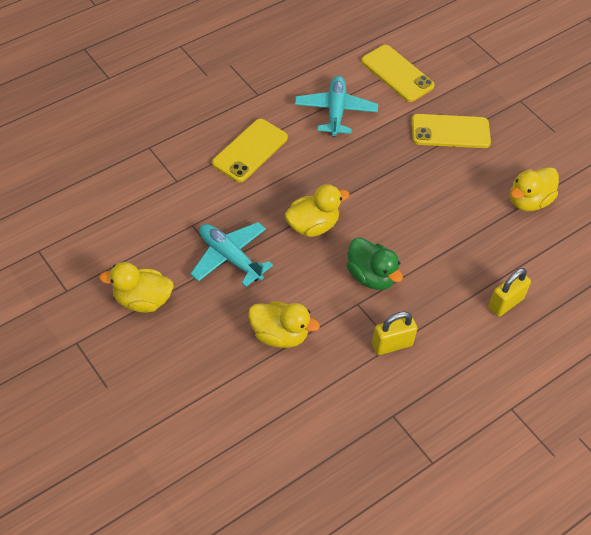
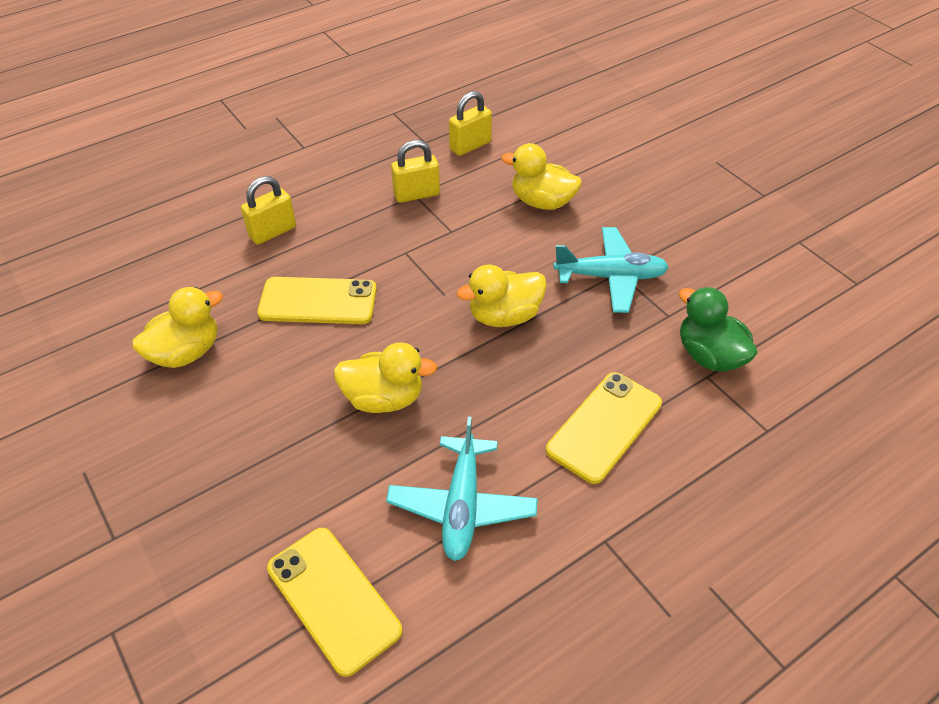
camera: 175 degrees left, 5 degrees down
yellow duck [99,262,174,313] -> yellow duck moved to [334,342,437,413]
turquoise plane [190,222,273,287] -> turquoise plane turned 45 degrees counterclockwise [553,227,669,313]
green duck [347,237,403,290] -> green duck moved to [679,287,758,372]
yellow phone [412,114,491,148] -> yellow phone moved to [257,277,377,324]
none -> yellow padlock [449,91,492,156]

